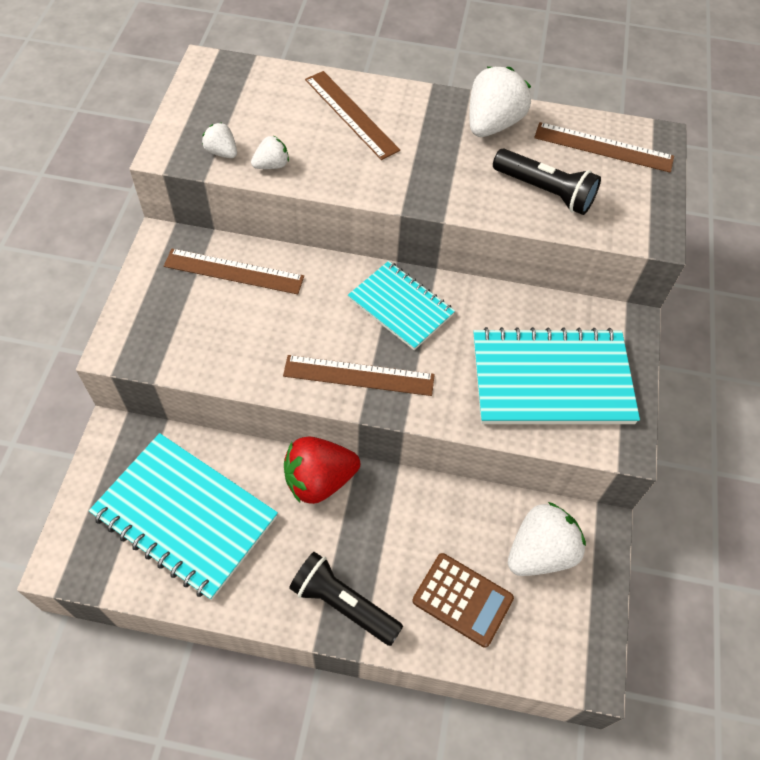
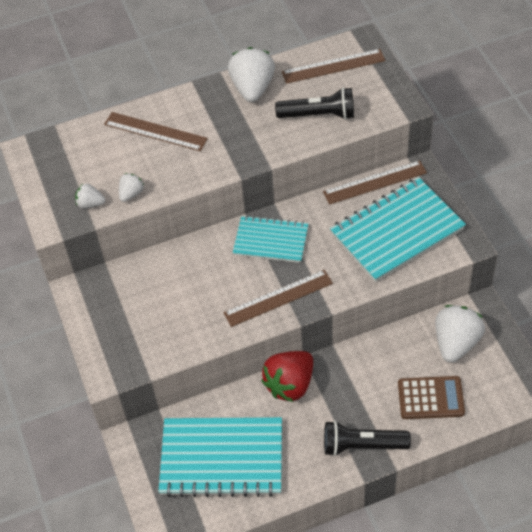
camera: 25 degrees left, 5 degrees down
brown ruler [164,249,304,294] -> brown ruler moved to [323,160,427,205]

